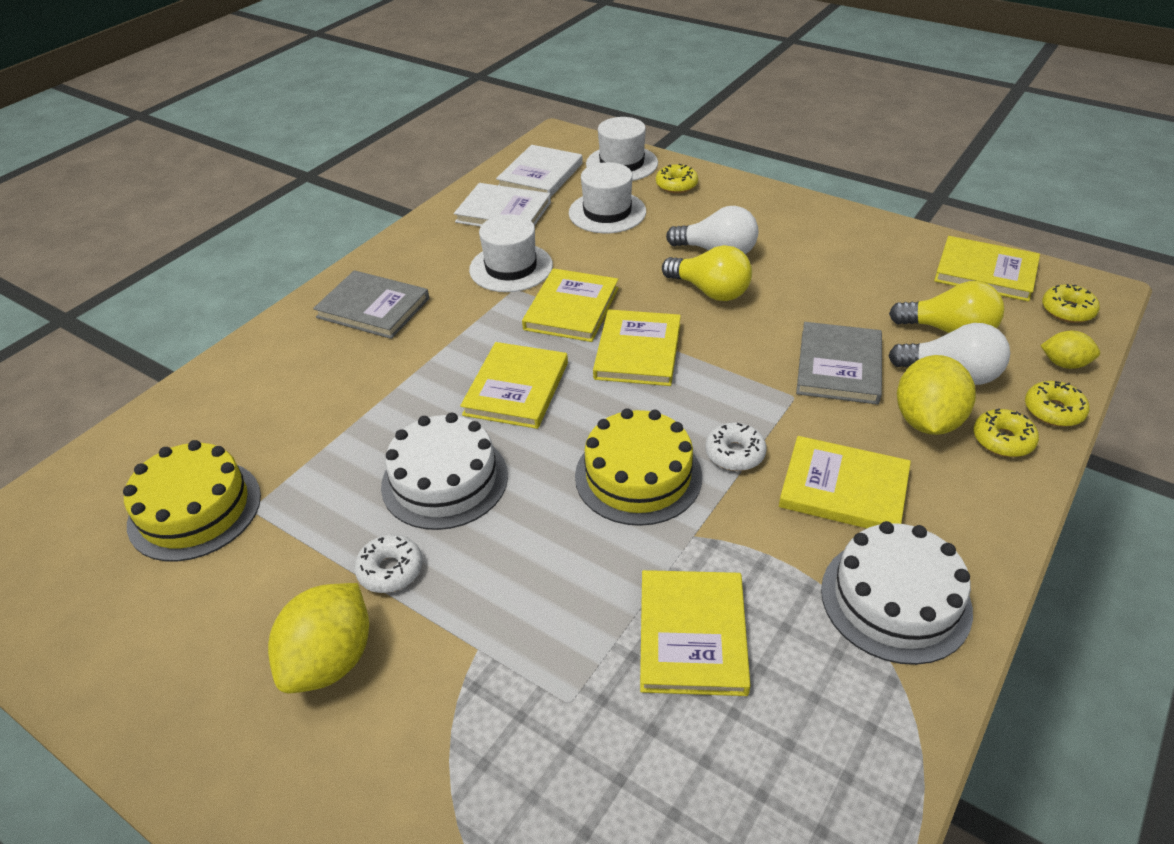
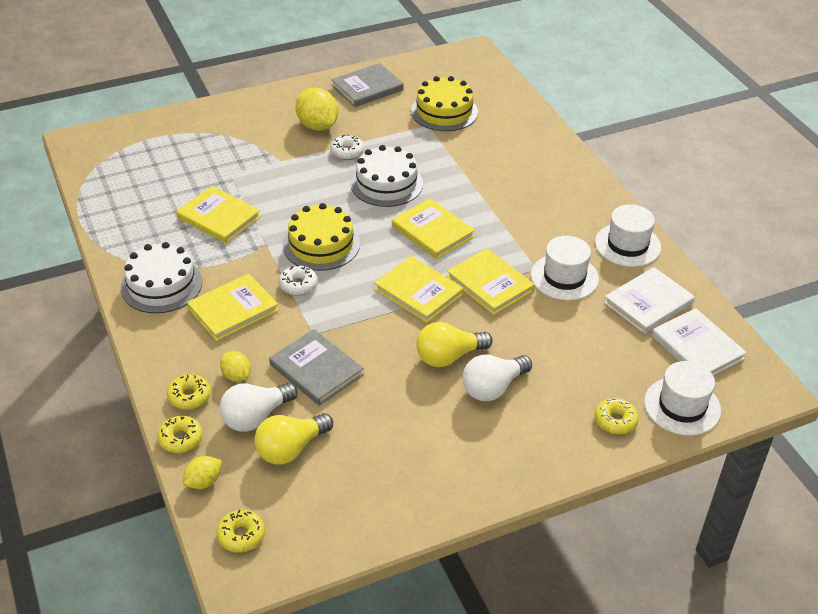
camera: 120 degrees right, 0 degrees up
grey book [313,270,429,339] -> grey book moved to [331,63,404,107]
white hat [569,162,646,233] -> white hat moved to [595,204,661,267]
yellow lemon [897,355,976,435] -> yellow lemon [220,351,251,382], size x0.56
yellow book [934,236,1040,302] -> none

